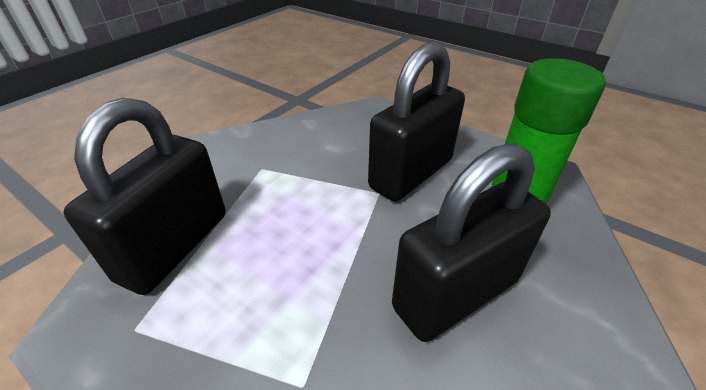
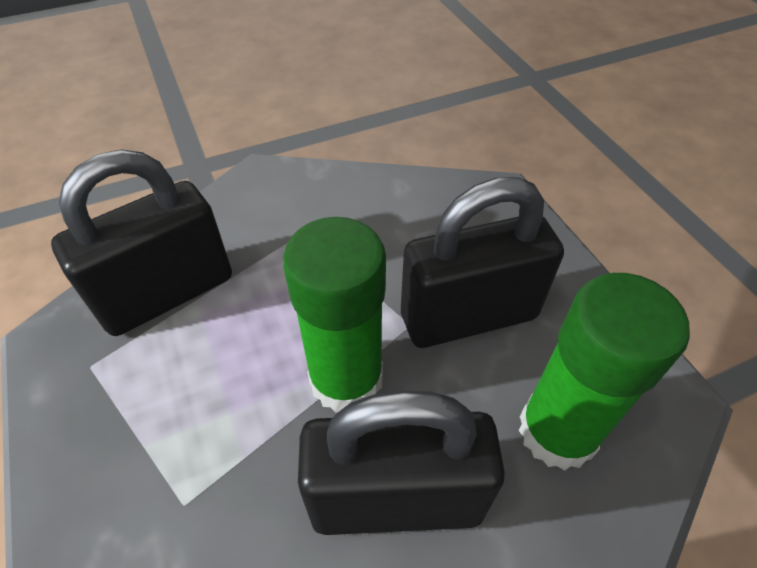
camera: 30 degrees right, 10 degrees up
none -> green glue stick [283,217,386,413]

